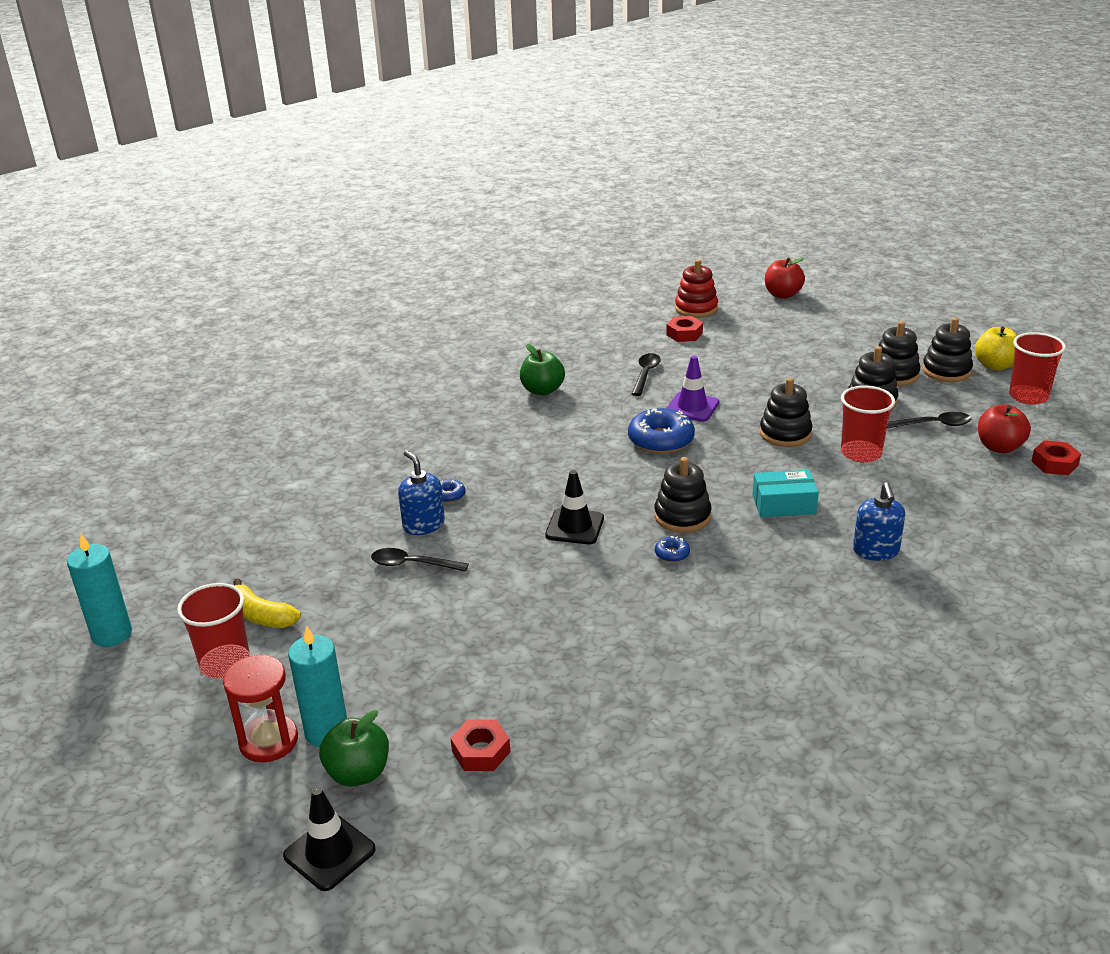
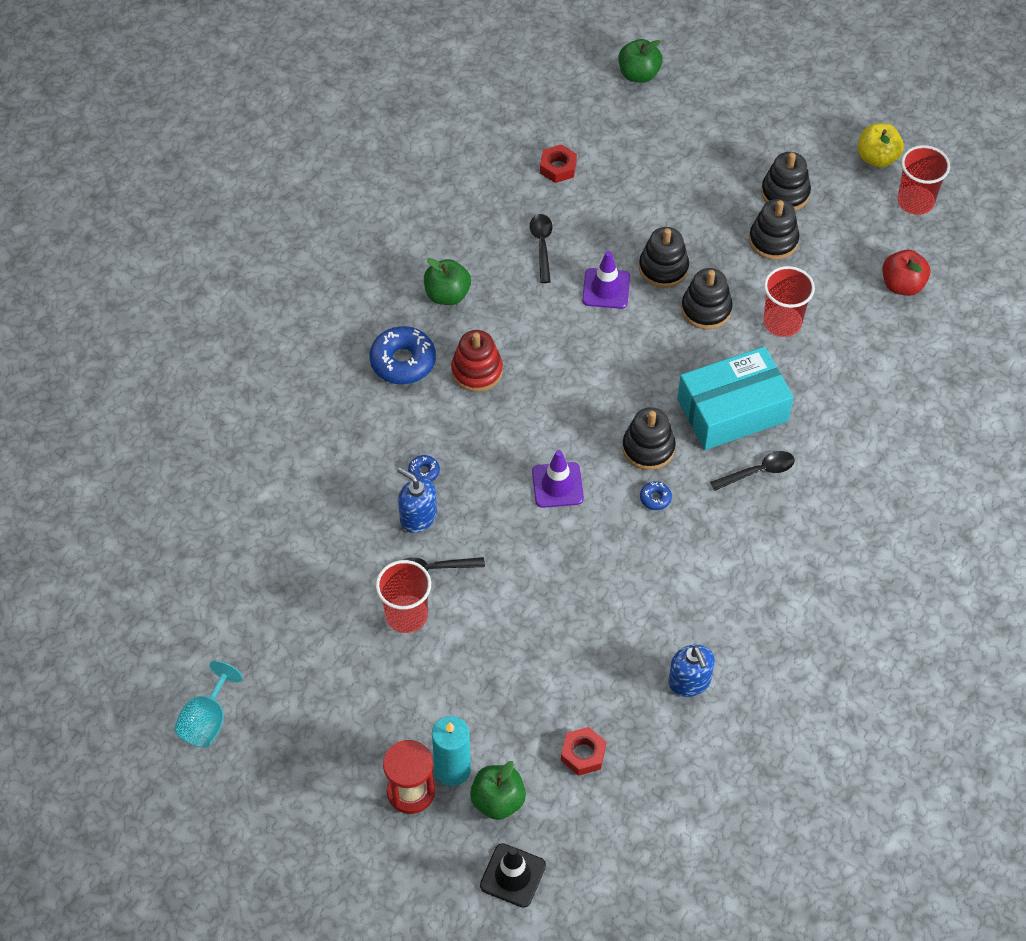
camera: 20 degrees left, 25 degrees up
turquoise candle [67,534,132,647] -> turquoise goblet [174,661,243,748]
red cup [177,583,250,678] -> red cup moved to [376,560,431,633]
yellow banana [233,578,301,628] -> none
black traffic cone [545,470,604,544] -> purple traffic cone [532,450,584,508]
blue donut [628,408,695,454] -> blue donut moved to [369,326,436,384]
red stacking toy [675,259,718,318] -> red stacking toy moved to [451,330,503,392]
turquoise box [753,470,819,518] -> turquoise box [677,346,794,450], size x1.77
red apple [765,258,805,299] -> green apple [618,39,663,83]
blue soap dispenser [853,482,905,561] -> blue soap dispenser moved to [668,645,715,697]
black spoon [887,412,971,428] -> black spoon moved to [710,451,795,491]
black stacking toy [922,317,973,382] -> black stacking toy moved to [639,227,689,288]
red nut [1031,440,1081,475] -> none

